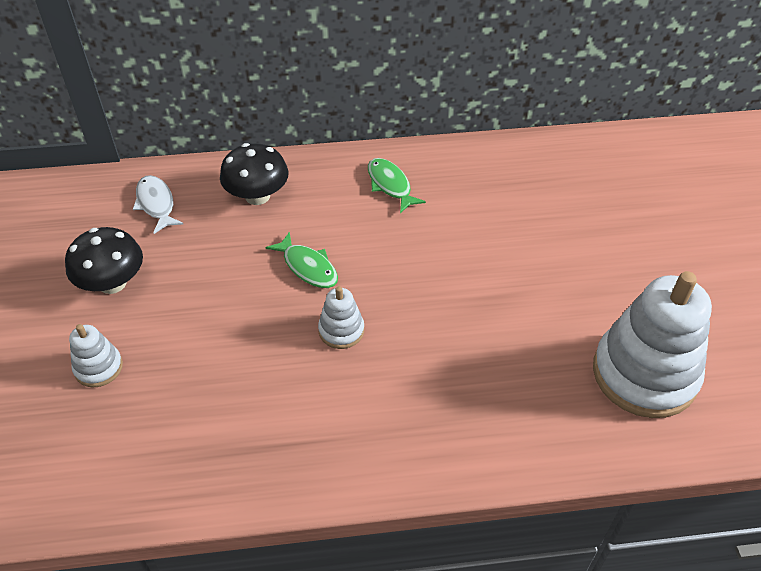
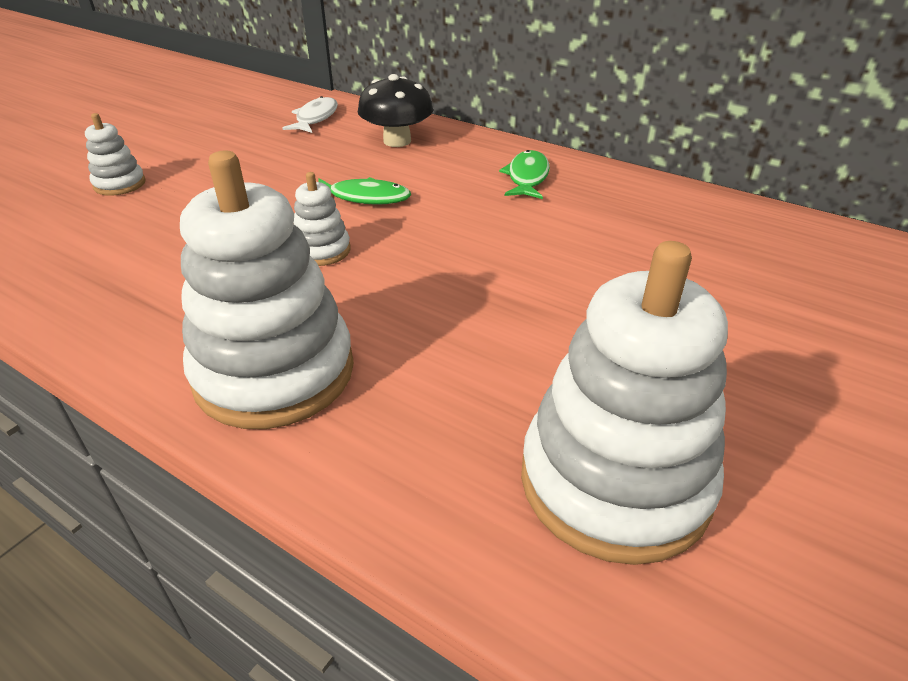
camera: 40 degrees right, 10 degrees down
black mushroom [65,227,143,294] -> none
green fish [265,232,338,288] -> green fish turned 75 degrees counterclockwise [318,177,411,205]
none -> white stacking toy [180,151,354,429]

